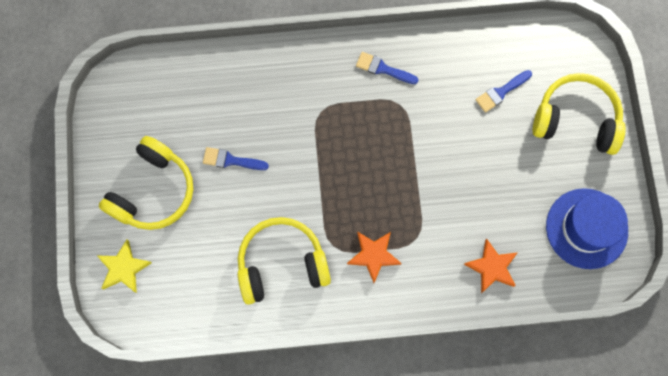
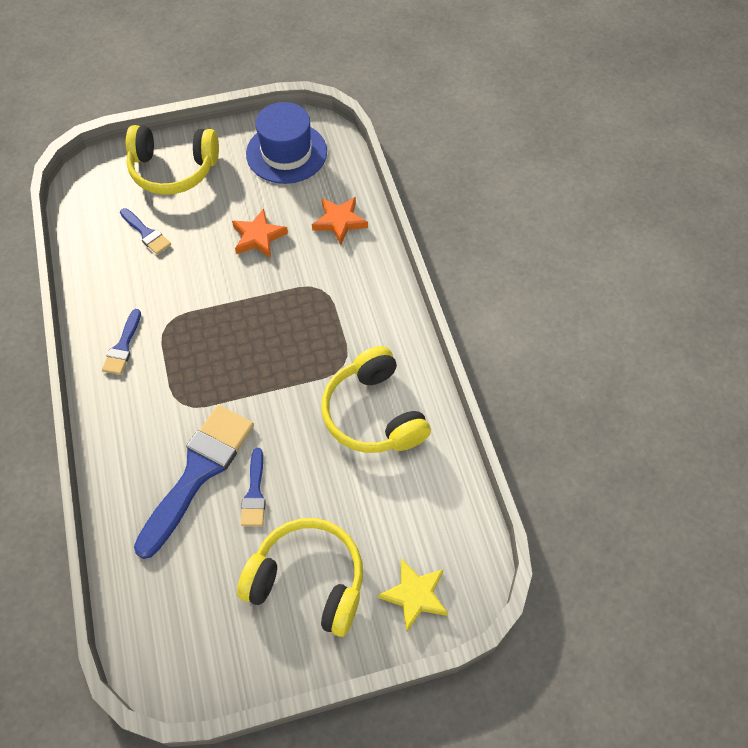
camera: 100 degrees left, 15 degrees down
orange star [347,231,401,283] -> orange star moved to [232,208,288,258]
yellow headphones [533,73,626,155] -> yellow headphones turned 90 degrees counterclockwise [126,125,219,195]
none -> blue brush [134,405,254,559]

